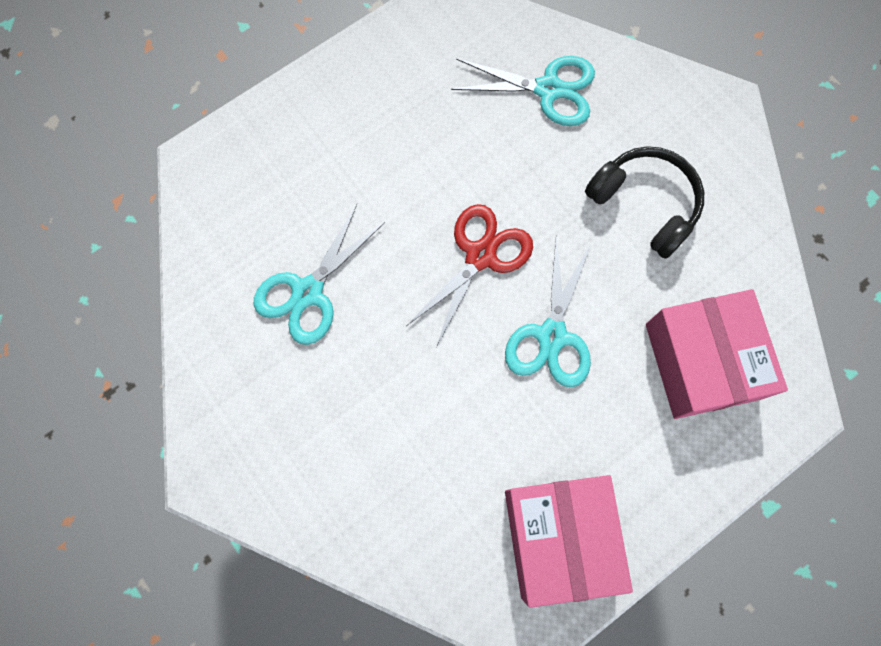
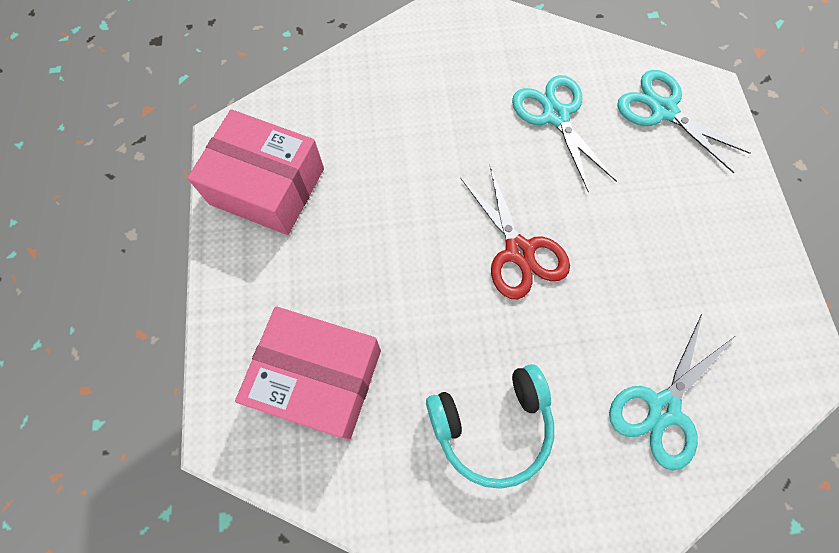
camera: 120 degrees right, 5 degrees down
turquoise scissors [505,236,591,388] -> turquoise scissors moved to [617,70,751,173]
black headphones [585,146,704,259] -> turquoise headphones [426,364,554,489]

